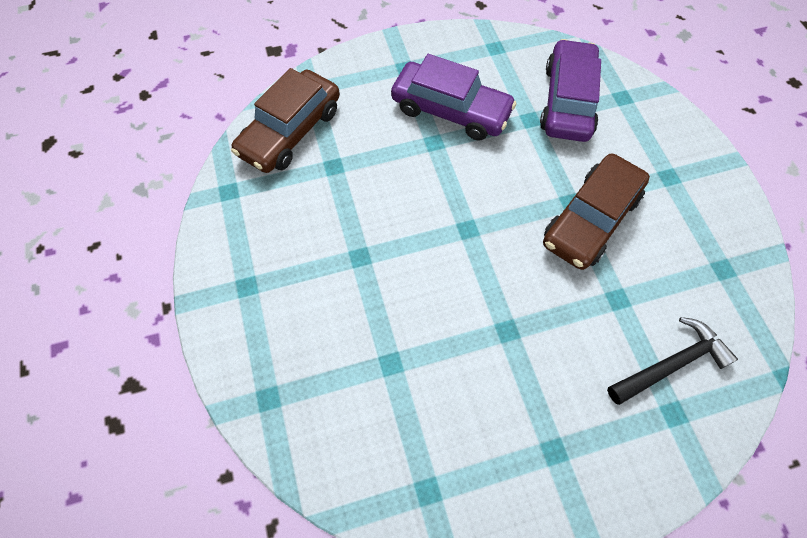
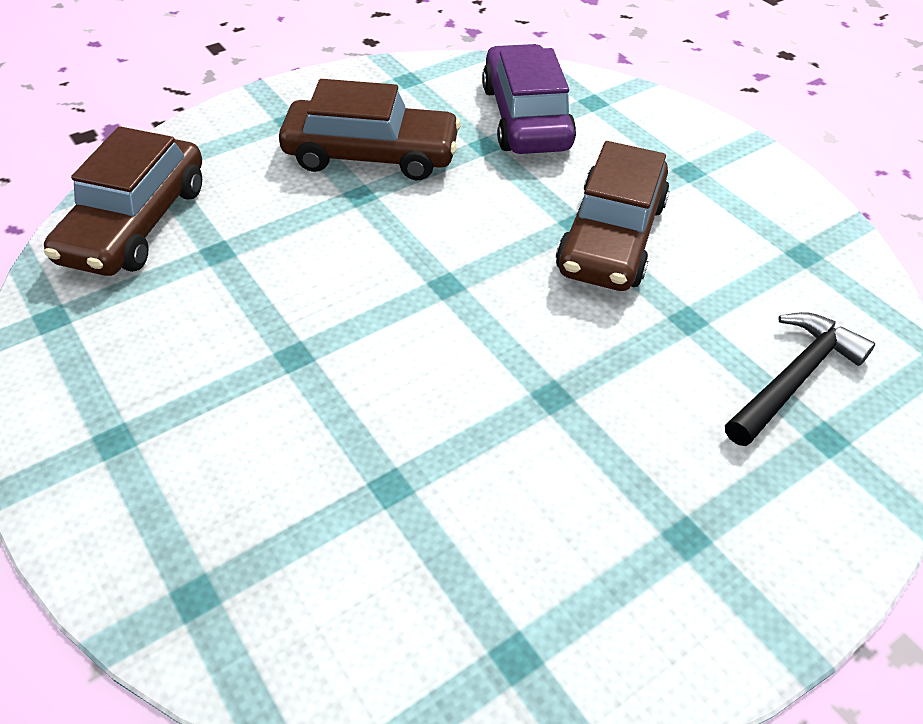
camera: 20 degrees left, 15 degrees down
purple car [391,54,517,141] -> brown car [279,79,461,180]

